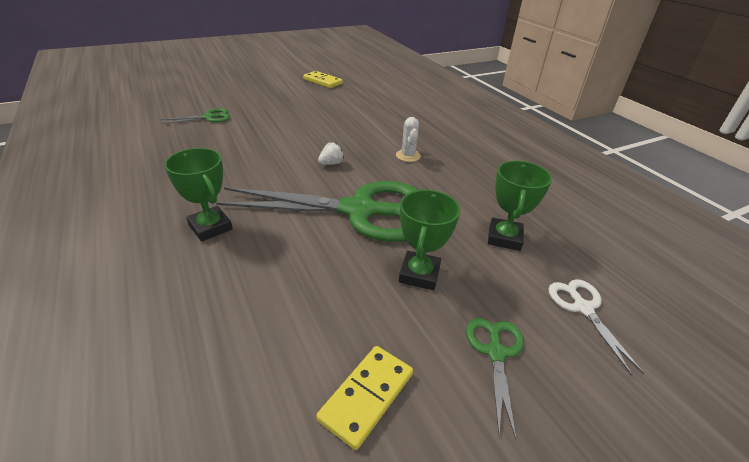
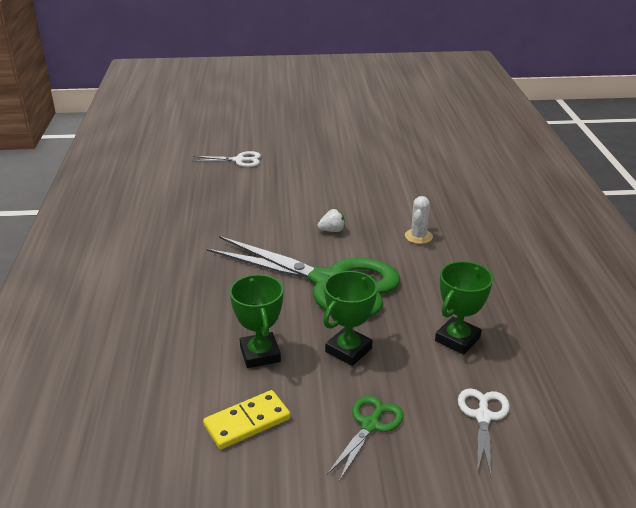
camera: 25 degrees right, 5 degrees down
green scissors [160,108,230,124] -> white scissors [192,151,261,167]
green trophy [164,148,233,242] -> green trophy moved to [230,274,283,368]
yellow domino [303,71,343,88] -> none

